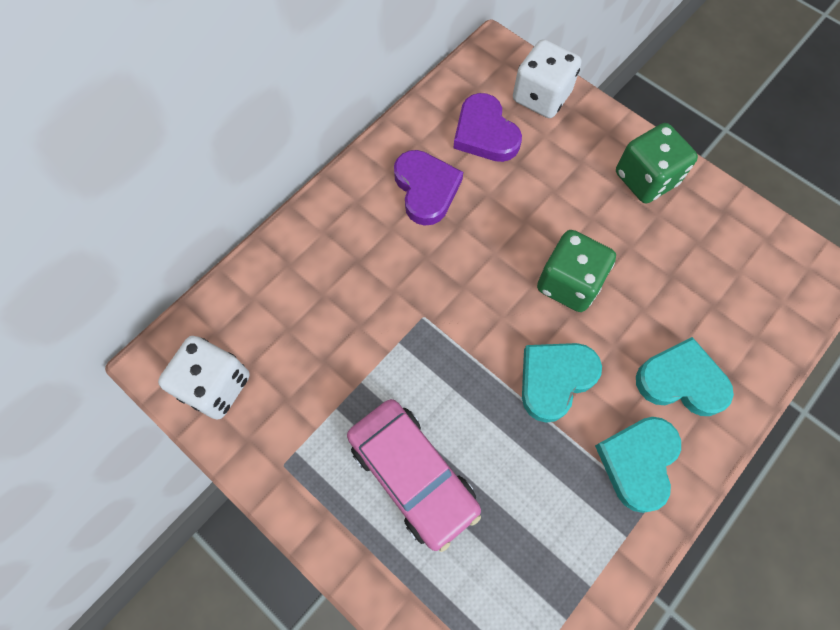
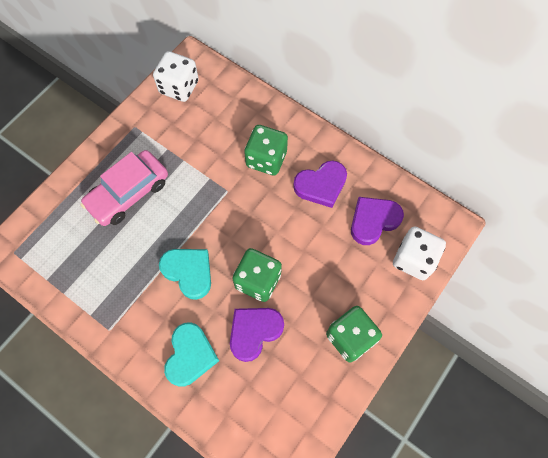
camera: 85 degrees right, 0 degrees up
turquoise heart [595,417,681,513] -> none
none -> purple heart [230,308,284,362]
none -> green dice [244,125,288,176]

